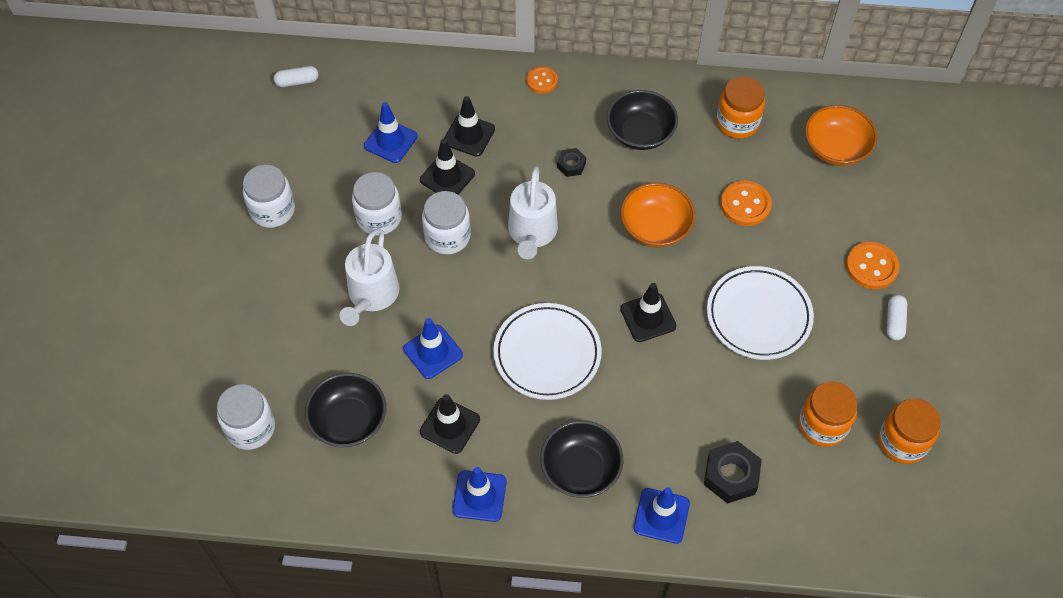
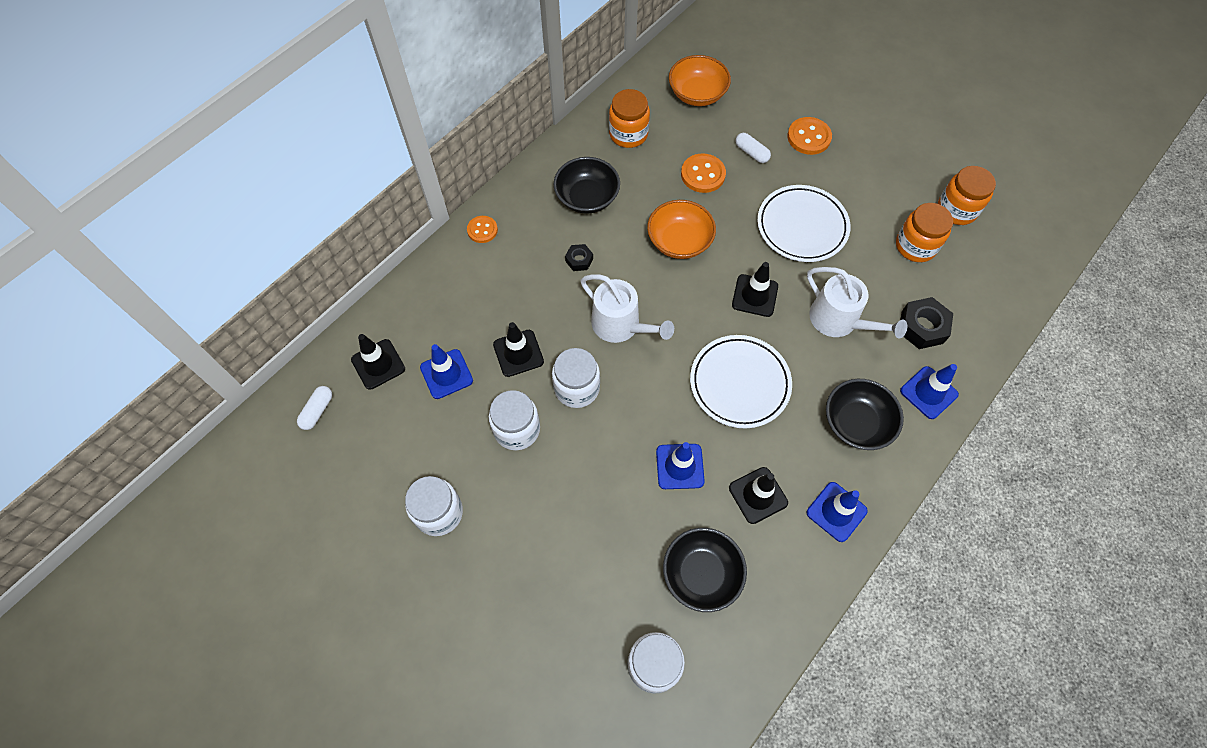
camera: 55 degrees left, 5 degrees up
white watering can [340,228,400,326] -> white watering can moved to [807,267,907,339]
black traffic cone [444,96,495,157] -> black traffic cone moved to [351,334,405,390]
white capsule [887,295,907,341] -> white capsule moved to [735,133,771,163]

